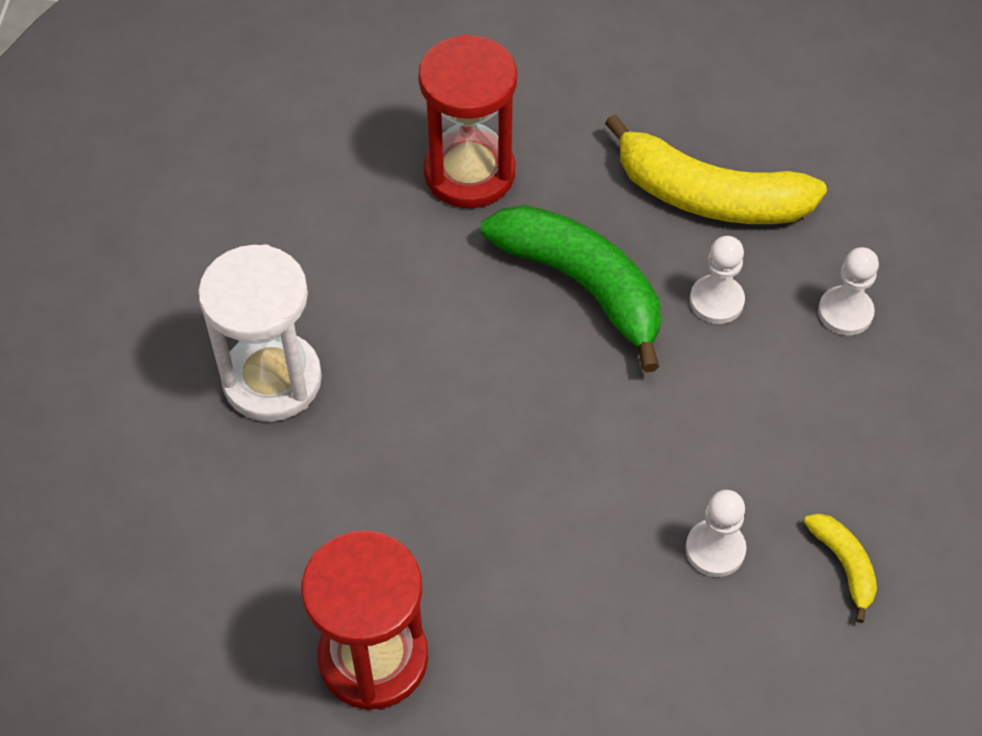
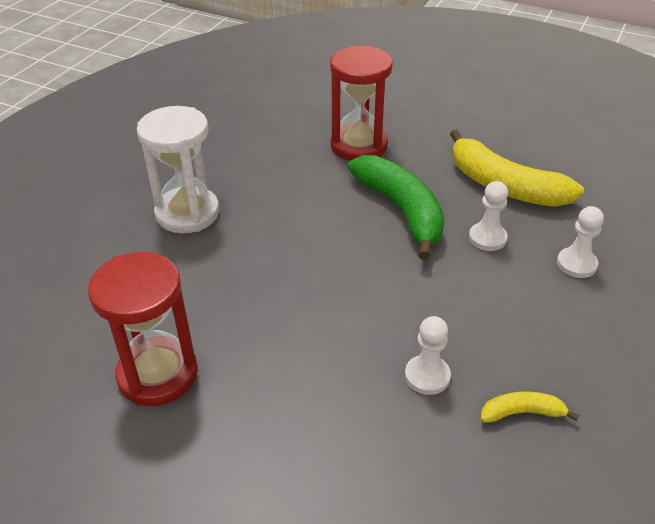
camera: 20 degrees right, 15 degrees down
yellow banana [804,513,877,623] -> yellow banana turned 90 degrees counterclockwise [481,391,579,423]

